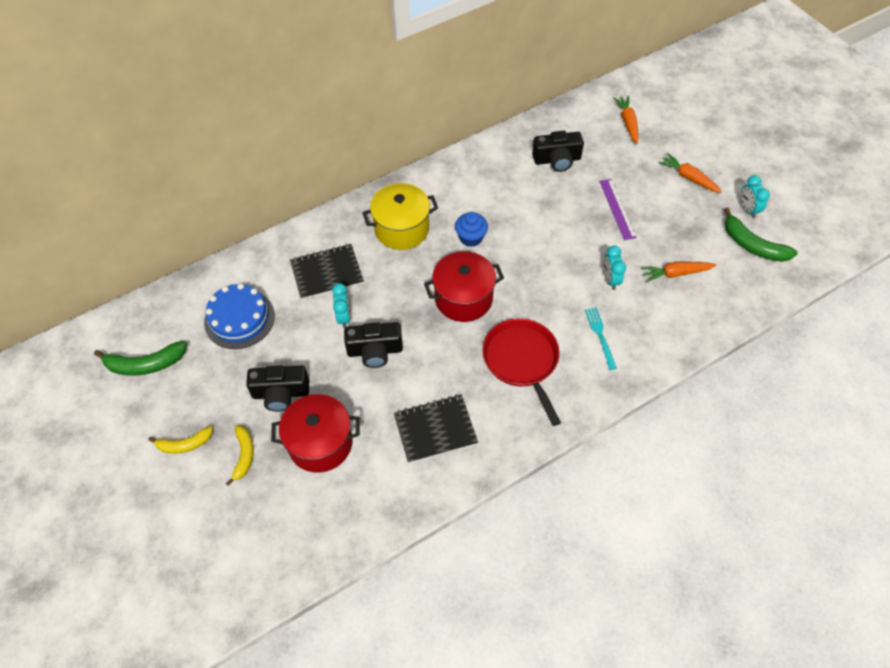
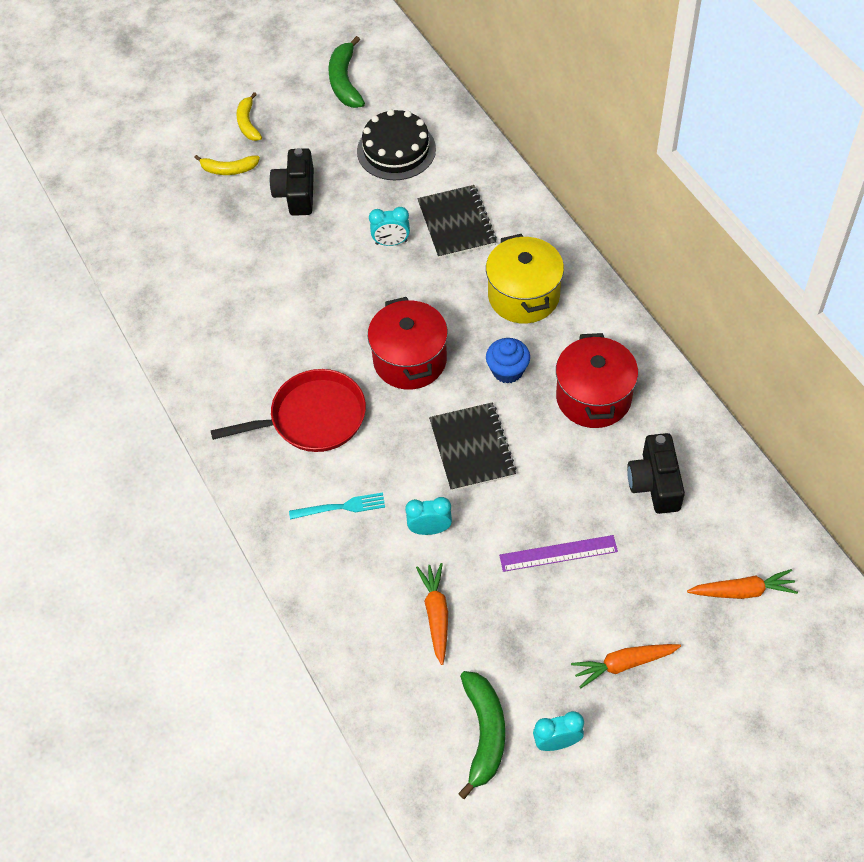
camera: 95 degrees right, 0 degrees up
blue cake [204,283,275,349] -> black cake [357,109,436,180]
red pot [271,394,360,473] -> red pot moved to [556,333,638,428]
black camera [344,322,403,368] -> none
black notebook [394,395,478,463] -> black notebook moved to [429,402,517,491]
orange carrot [658,153,723,193] -> orange carrot turned 150 degrees counterclockwise [571,644,681,688]
green banana [724,208,798,262] -> green banana turned 135 degrees clockwise [458,671,505,799]

